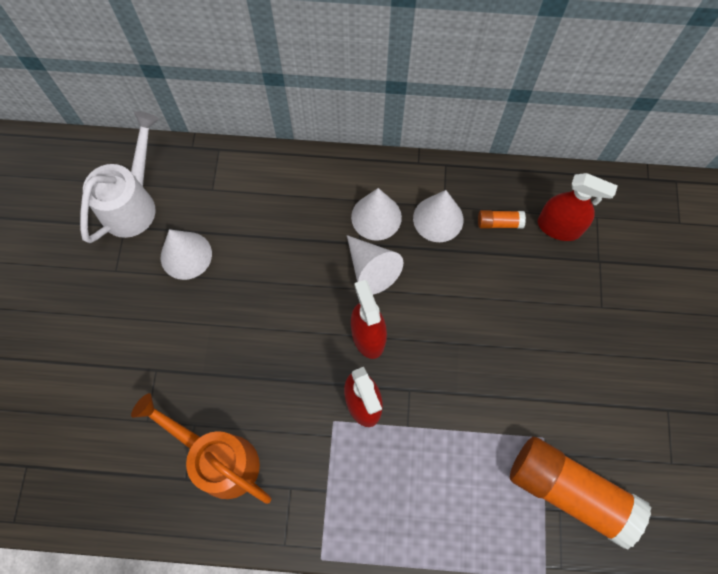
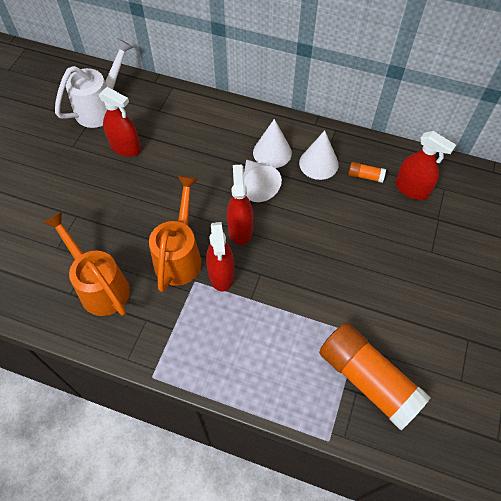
camera: 15 degrees right, 10 degrees down
white cone [161,229,212,280] -> red spray bottle [98,87,141,157]
none -> orange watering can [149,175,202,292]

